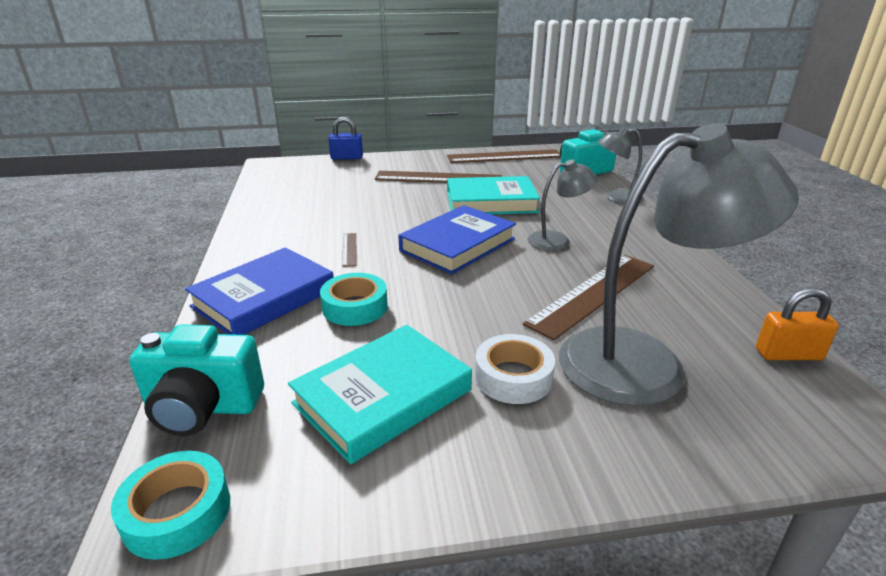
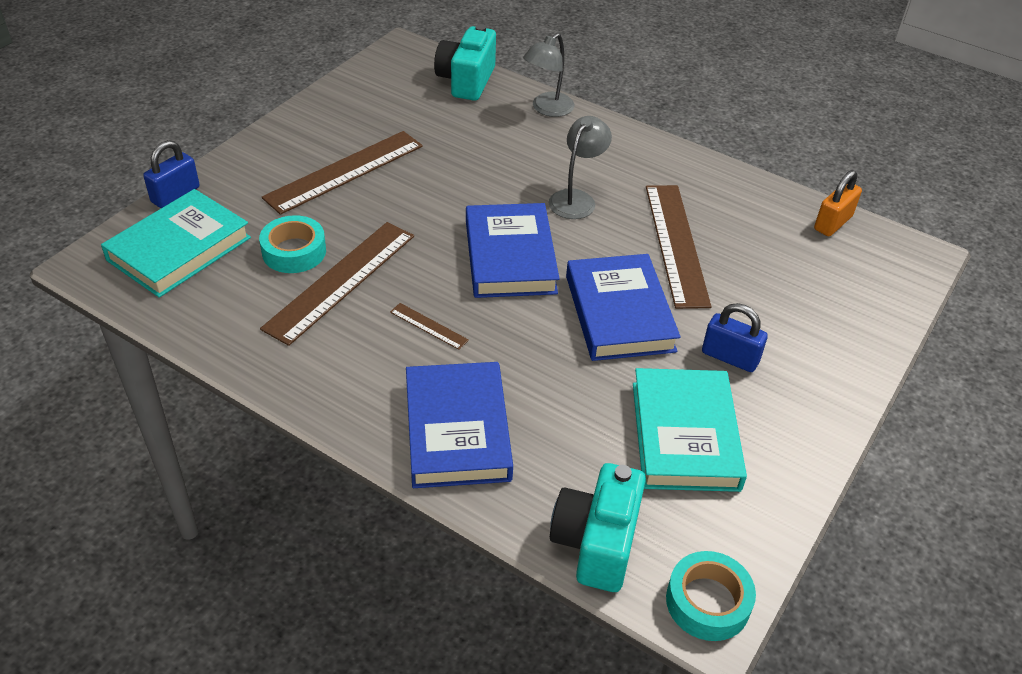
camera: 50 degrees left, 15 degrees up
turquoise camera [129,324,264,436] -> turquoise camera turned 150 degrees clockwise [550,463,646,592]
turquoise tape [320,273,388,326] -> turquoise tape moved to [259,215,326,273]
brown ruler [447,149,561,163] -> brown ruler moved to [260,222,414,346]
turquoise book [447,176,540,214] -> turquoise book moved to [101,189,251,298]
white tape [475,334,555,404] -> blue padlock [702,303,768,372]
grey lamp [559,123,799,406] -> none
none -> blue book [566,254,681,361]

